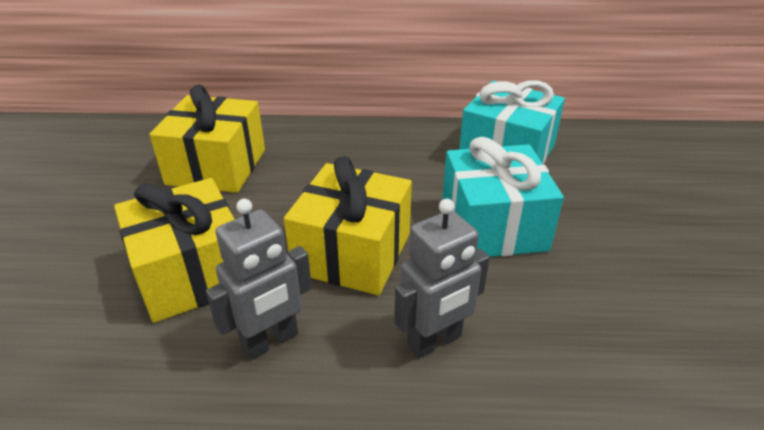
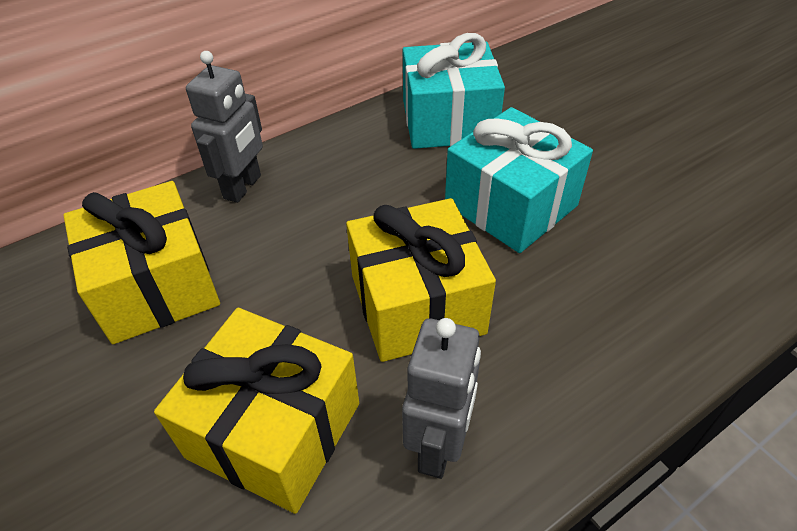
camera: 35 degrees left, 10 degrees up
grey robot [394,199,490,358] -> grey robot moved to [186,51,263,203]

